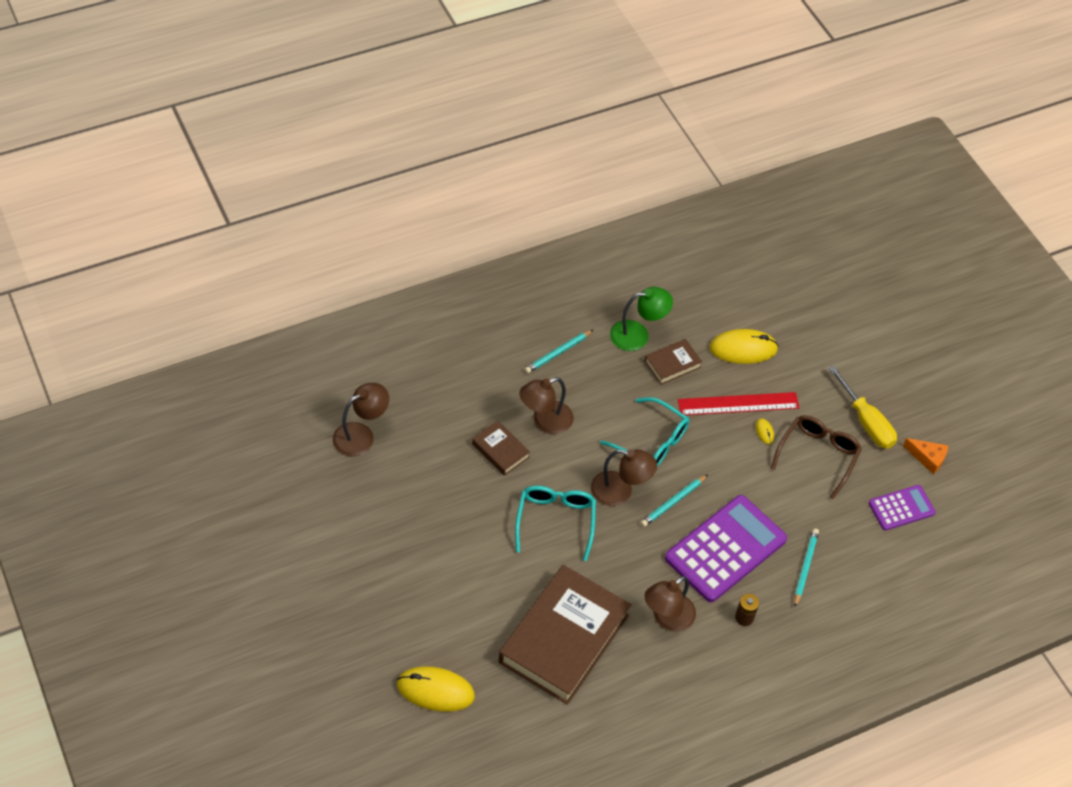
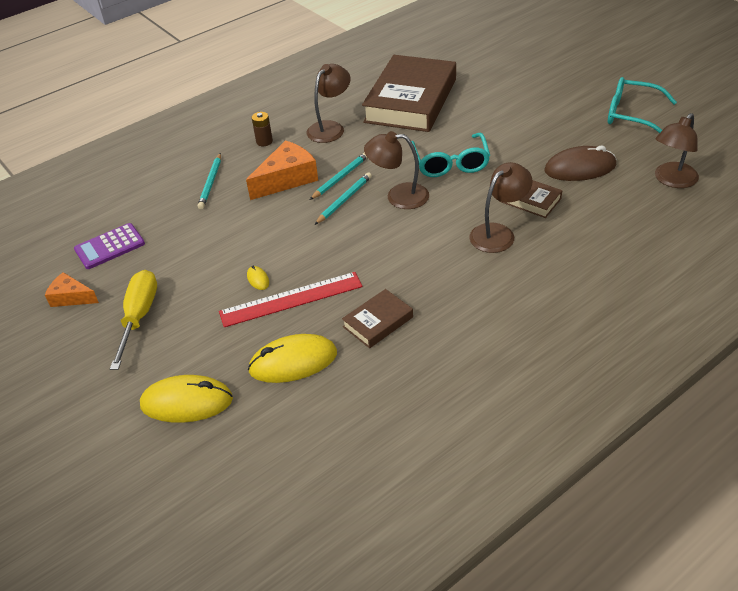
camera: 175 degrees right, 10 degrees down
yellow mouse [397,666,475,712] -> yellow mouse moved to [140,375,233,423]
turquoise pencil [525,330,593,373] -> turquoise pencil moved to [310,152,367,200]
turquoise glasses [600,397,689,467] -> turquoise glasses moved to [608,77,677,133]
green lamp [610,287,673,351] -> none
purple calculator [665,495,787,602] -> orange cheese [246,140,318,200]
brown glasses [771,415,862,500] -> none
yellow screwdriver [828,366,897,449] -> yellow screwdriver turned 45 degrees clockwise [110,270,157,370]
none -> brown mouse [544,146,616,181]

